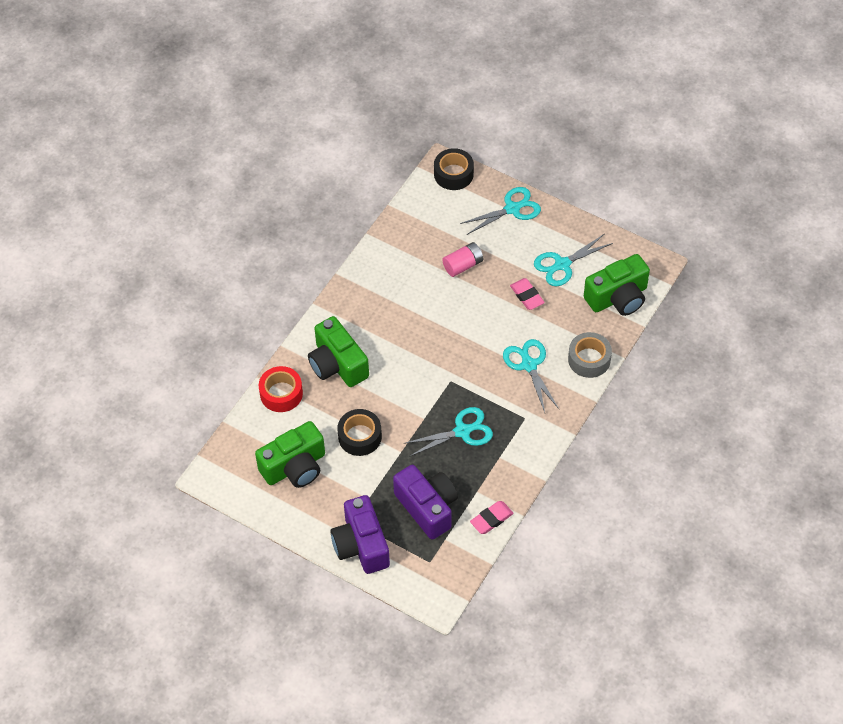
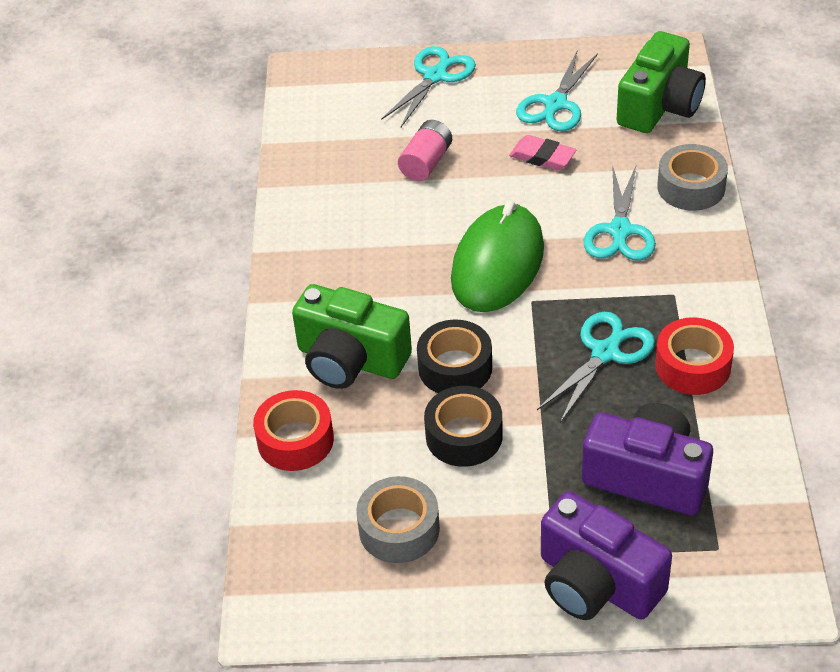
camera: 30 degrees left, 10 degrees down
green camera [255,421,325,488] -> grey tape [356,476,440,563]
black tape [434,148,474,190] -> black tape moved to [417,319,492,393]
pink eraser [470,501,514,534] -> none
turquoise scissors [503,339,559,412] -> turquoise scissors turned 120 degrees counterclockwise [584,164,656,261]
none -> green mouse [451,201,544,312]
none -> red tape [655,317,734,395]

